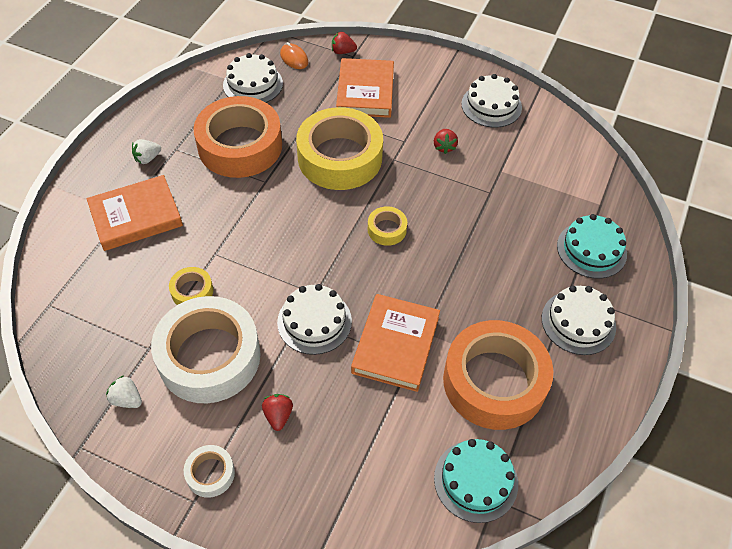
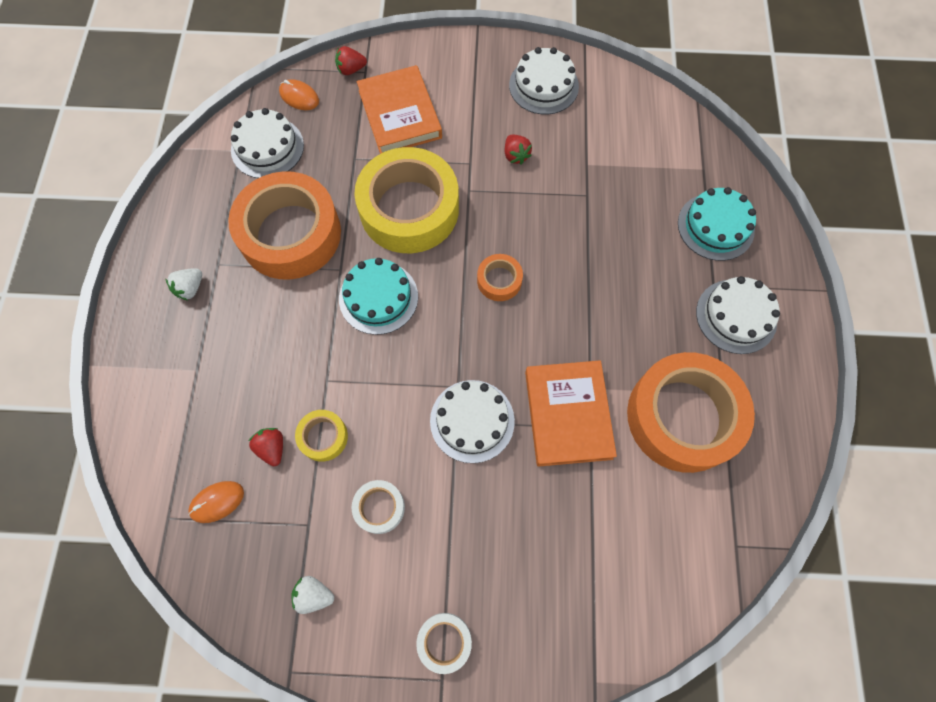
camera: 20 degrees left, 15 degrees up
orange book [87,175,183,251] -> none
white tape [151,296,260,403] -> white tape [351,480,405,534], size x0.43
red strawberry [262,394,293,431] -> red strawberry moved to [249,428,283,466]
yellow tape [368,206,407,246] -> orange tape [477,254,523,301]
turquoise cake [434,439,518,523] -> turquoise cake moved to [339,258,418,335]
none -> orange mouse [188,481,244,523]

